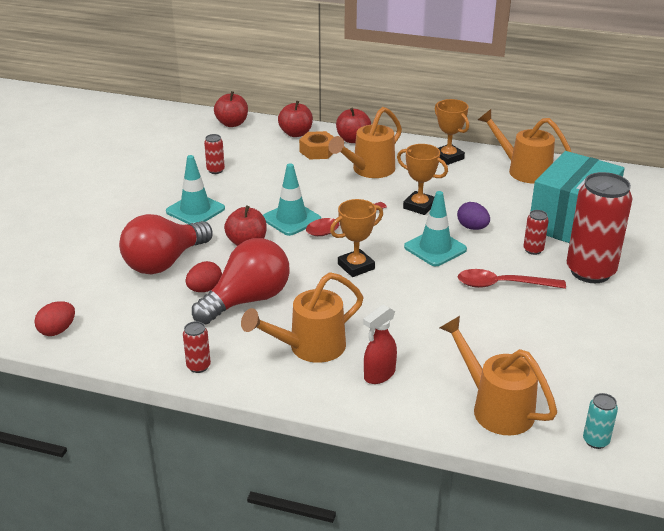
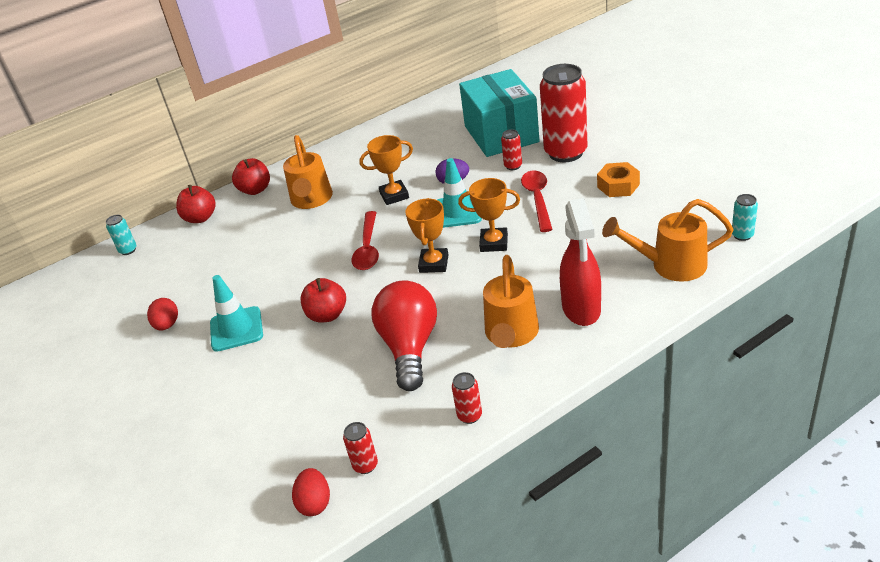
camera: 45 degrees left, 5 degrees up
red light bulb [119,214,213,274] -> none
red egg [186,261,222,292] -> red egg moved to [147,298,178,331]
red can [204,134,225,174] -> red can moved to [343,422,378,474]
red apple [214,91,248,127] -> turquoise can [106,215,137,255]
turquoise traffic cone [263,163,321,236] -> none
orange nut [299,131,334,159] -> orange nut moved to [597,162,640,197]
red spray bottle [363,304,397,384] -> red spray bottle [560,198,601,326], size x1.63
orange trophy [435,99,469,165] -> orange trophy moved to [458,178,520,252]
red spoon [458,269,566,289] -> red spoon turned 135 degrees clockwise [521,171,553,232]
orange watering can [478,109,571,183] -> none

